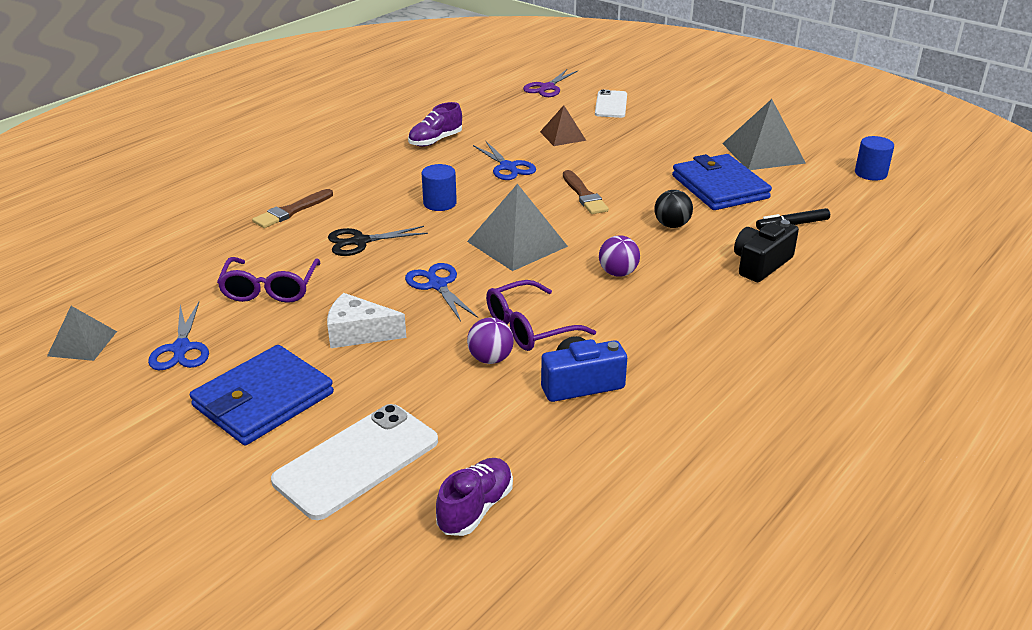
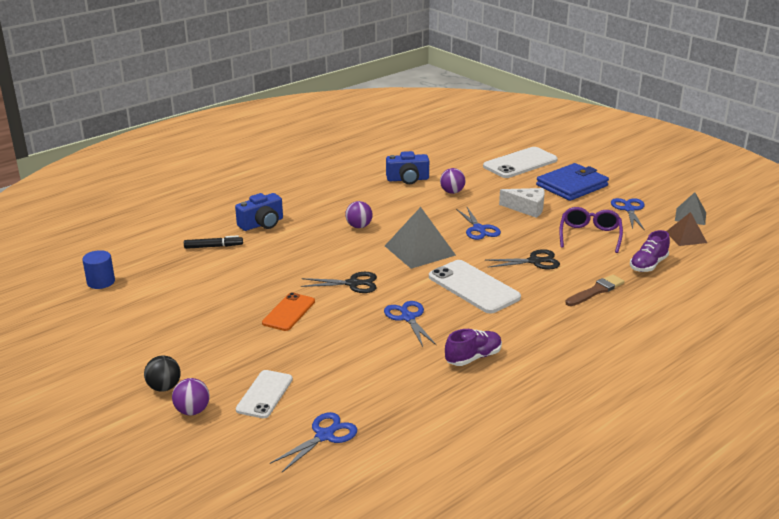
camera: 170 degrees left, 5 degrees down
blue cylinder [422,164,457,211] -> white phone [429,260,521,314]
purple shoe [436,458,513,536] -> purple shoe moved to [630,230,670,272]
purple glasses [486,280,596,351] -> none
purple scissors [523,69,578,97] -> blue scissors [270,412,357,472]
brown pyramid [540,105,586,146] -> brown pyramid moved to [666,212,707,246]
brown brush [563,170,609,214] -> black scissors [301,272,377,293]
black ball [654,190,693,228] -> black ball moved to [144,356,181,392]
blue wallet [672,154,772,210] -> none
grey pyramid [722,99,806,170] -> none
black camera [734,220,799,282] -> blue camera [235,193,283,231]
none -> purple ball [172,378,210,415]
none -> orange phone [262,292,315,331]

